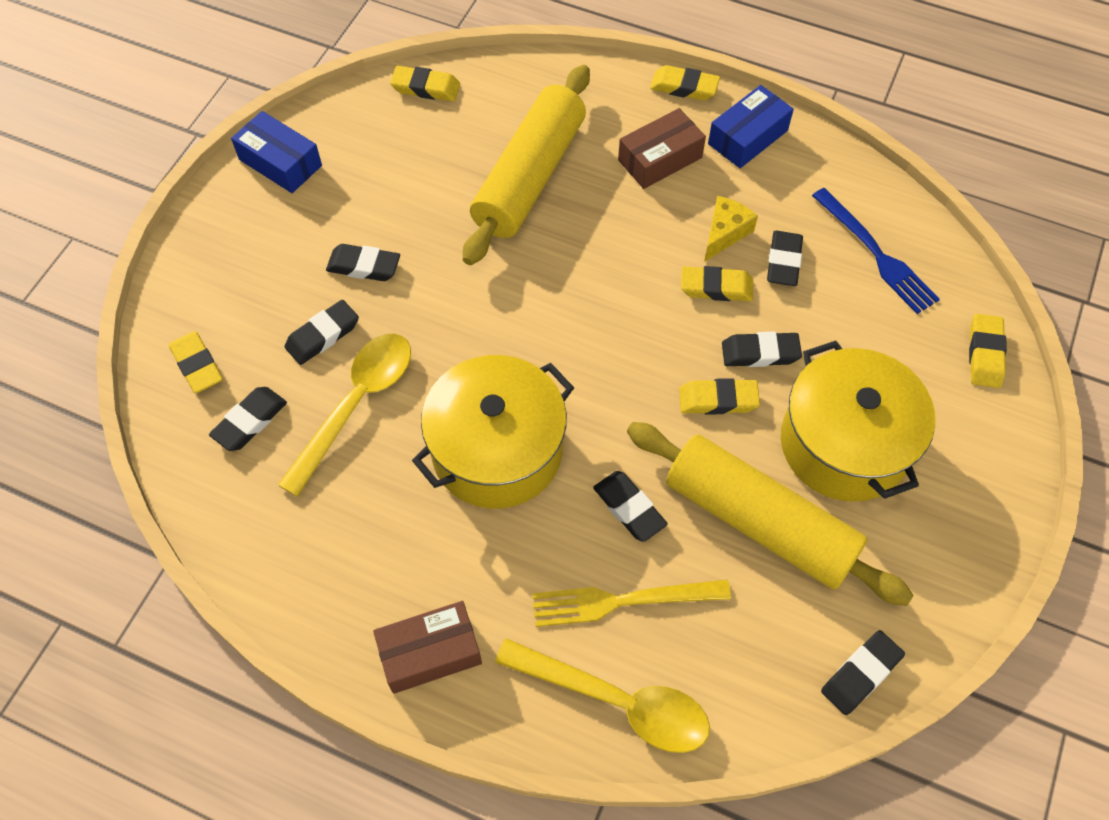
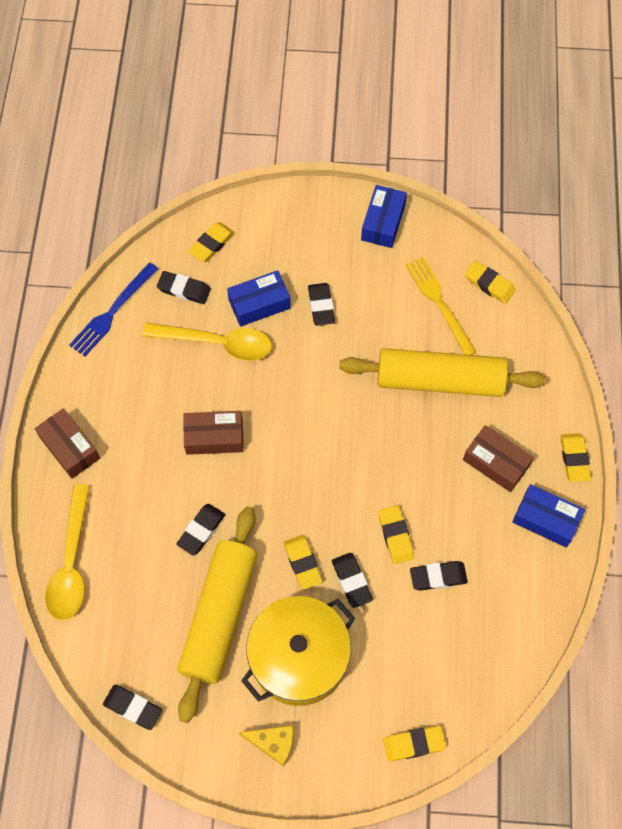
camera: 70 degrees right, 5 degrees up
black eraser [285,300,359,365] -> blue box [227,270,291,327]
yellow eraser [390,66,460,101] -> yellow eraser turned 45 degrees counterclockwise [465,261,516,304]
yellow pot [412,355,574,508] -> brown box [183,411,243,455]
yellow fork [532,580,731,627] -> yellow fork moved to [405,257,476,355]
yellow cheese [704,196,758,262] -> yellow cheese moved to [239,725,294,766]
blue fork [812,188,940,314] -> blue fork moved to [69,262,158,357]

